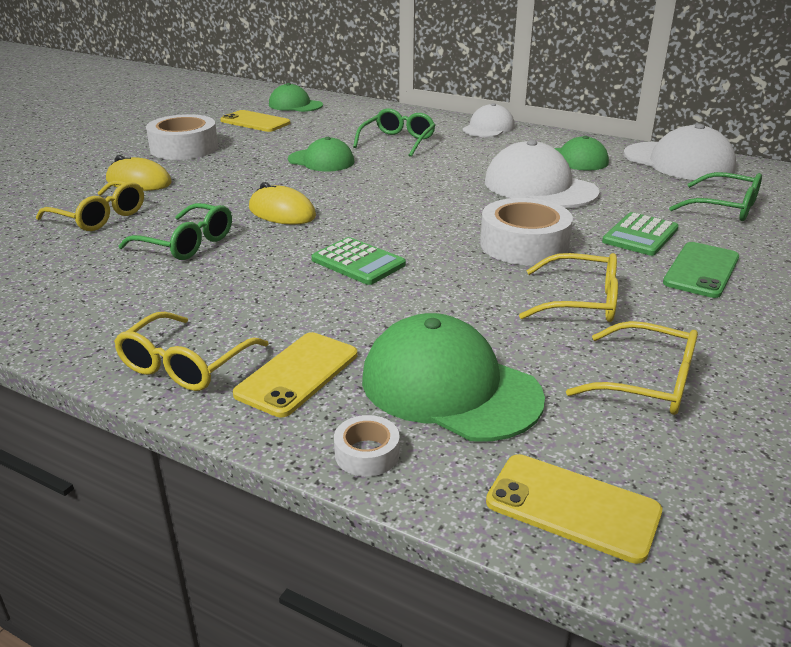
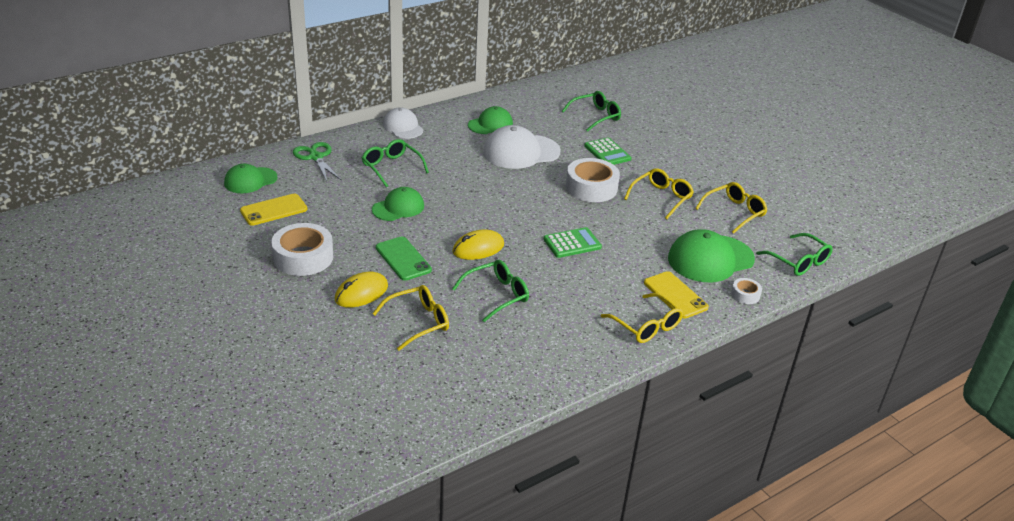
camera: 65 degrees left, 5 degrees up
yellow phone [486,454,662,564] -> green glasses [756,233,833,276]
white cap [624,124,736,181] -> none
green phone [663,242,739,298] -> green phone moved to [376,237,432,281]
none -> green scissors [293,142,342,181]

